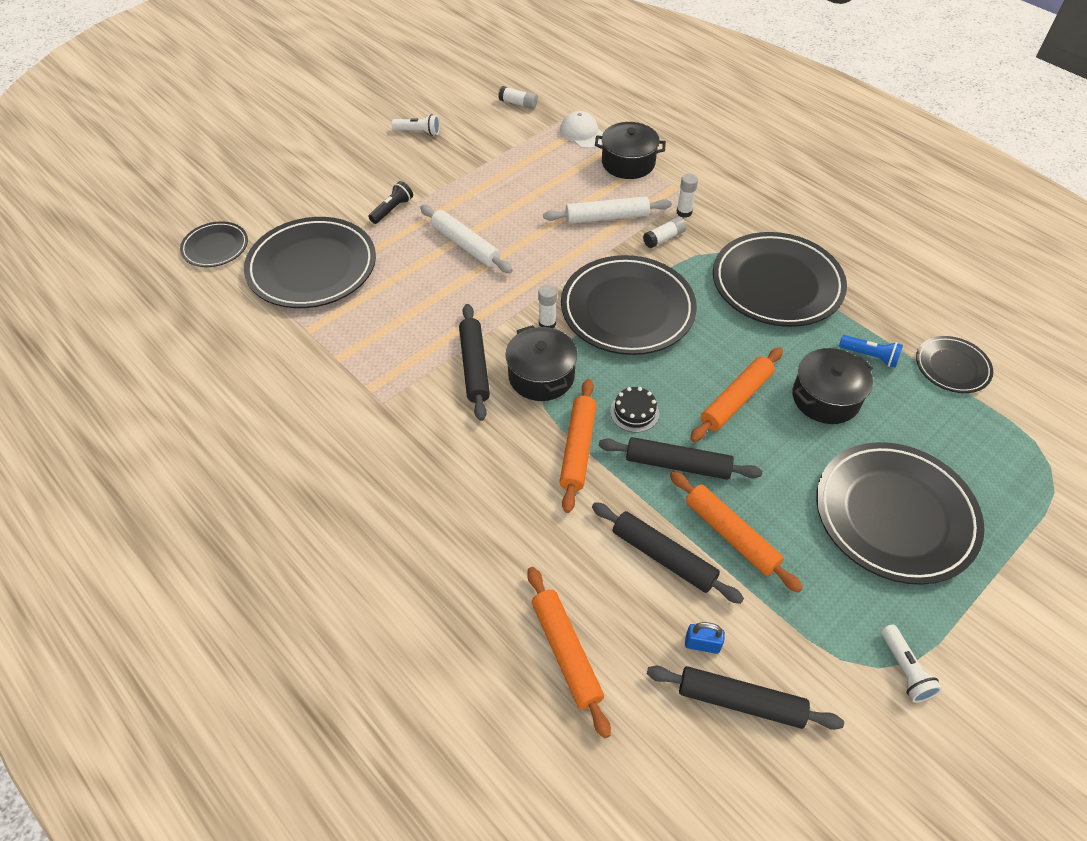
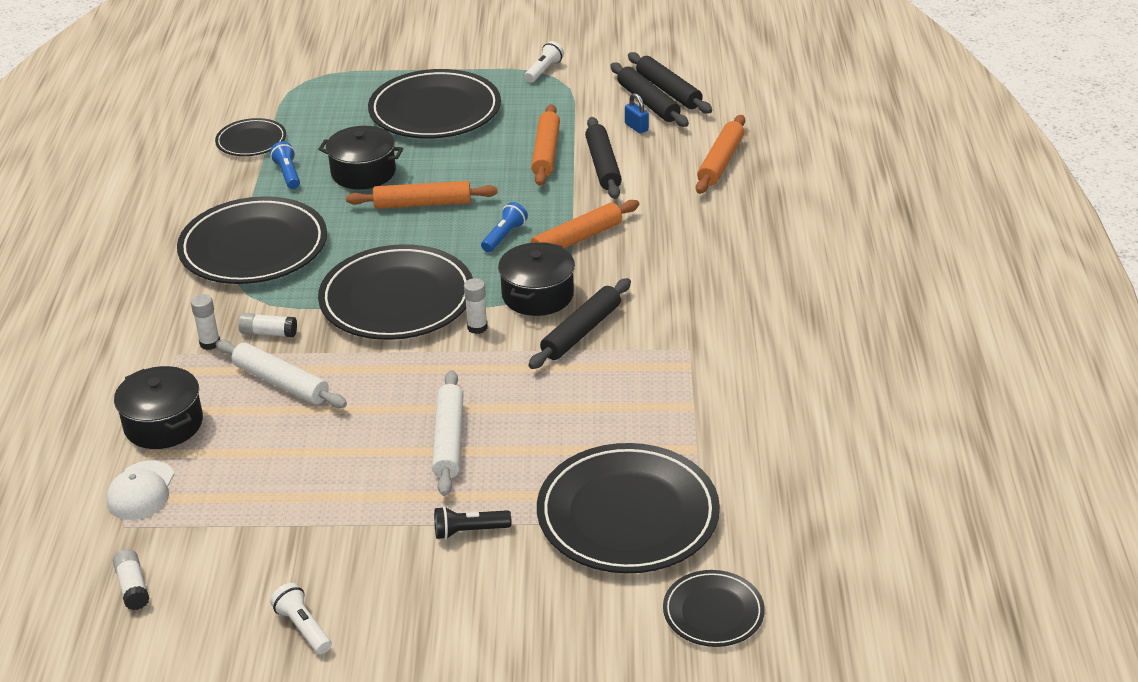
camera: 135 degrees left, 15 degrees down
black rolling pin [599,437,762,480] -> black rolling pin moved to [628,52,712,114]
black cake [610,387,659,432] -> blue flashlight [481,202,528,252]

